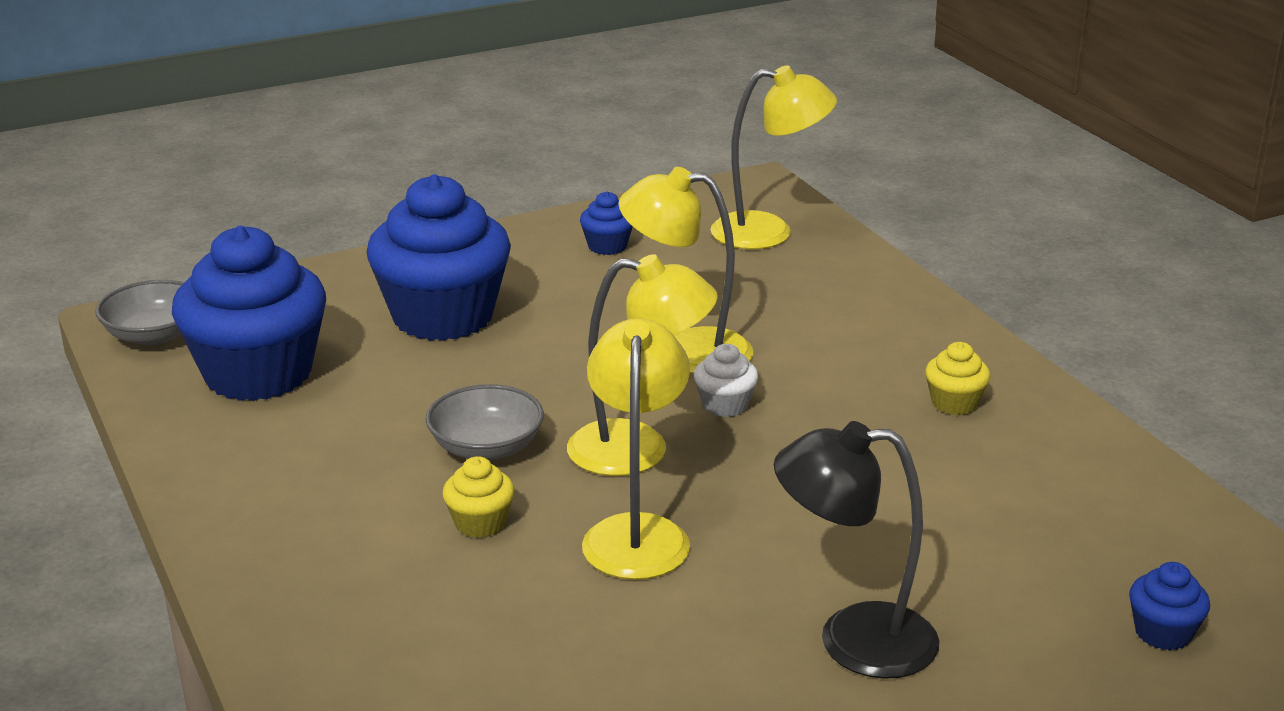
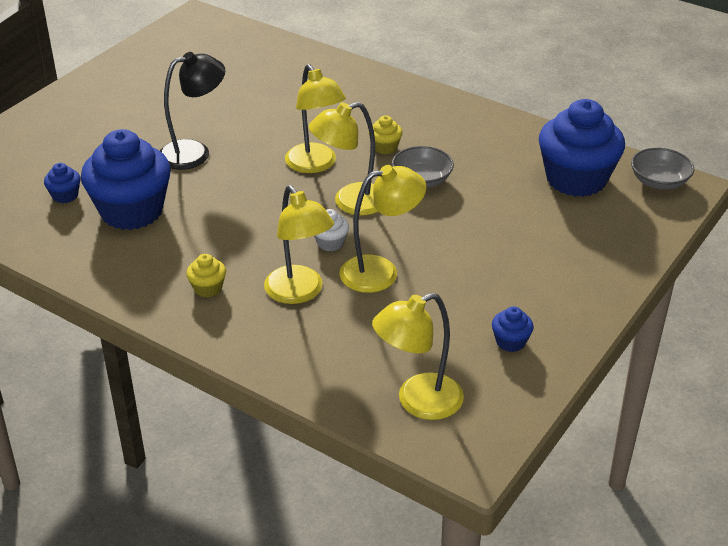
camera: 150 degrees right, 10 degrees up
blue cupcake [366,174,511,341] -> blue cupcake moved to [81,129,171,230]
none -> yellow lamp [264,185,334,304]

